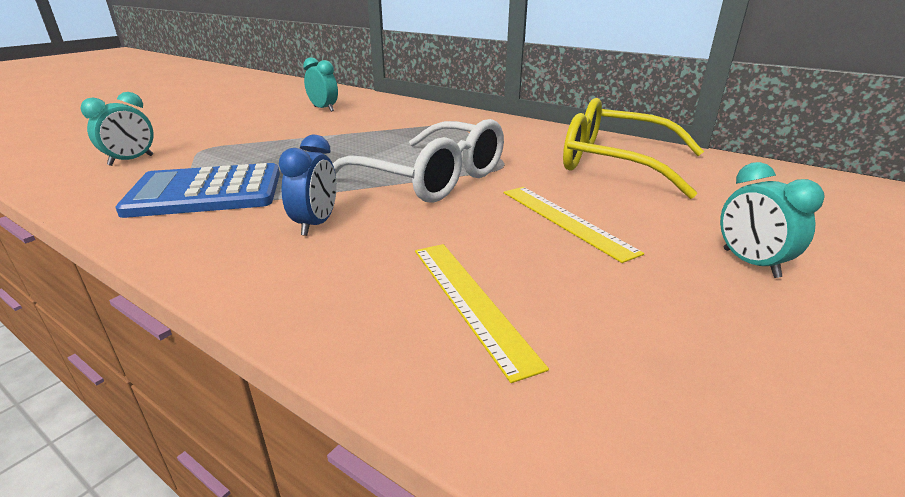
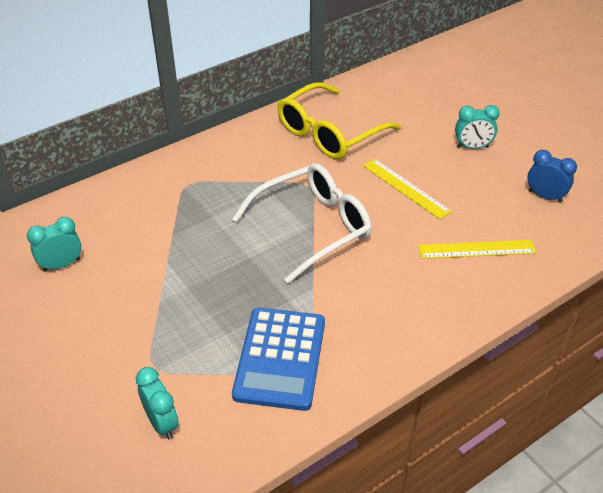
camera: 70 degrees left, 15 degrees up
blue clock [279,135,337,236] -> blue clock moved to [528,150,577,203]
yellow ruler [504,187,644,263] -> yellow ruler turned 60 degrees clockwise [363,159,452,219]

